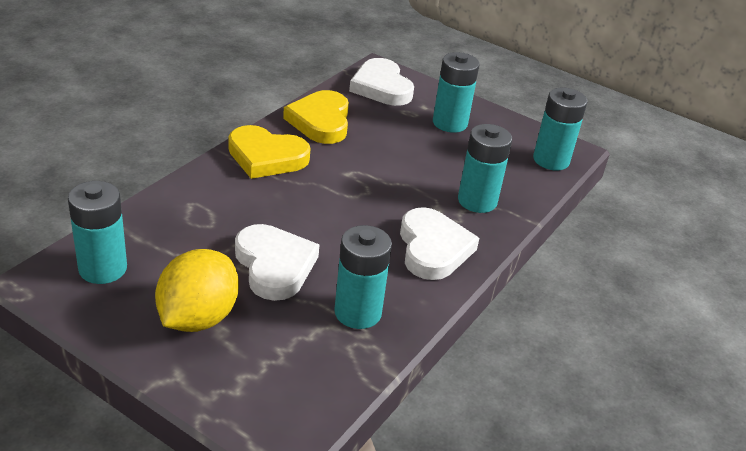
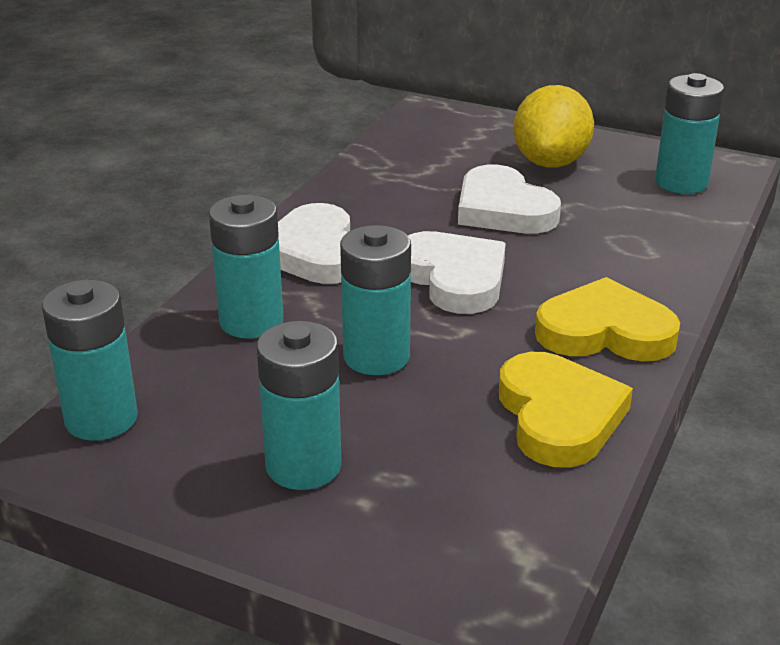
camera: 175 degrees right, 5 degrees down
turquoise battery [334,225,392,329] -> turquoise battery moved to [340,225,411,375]
white heart [349,58,414,106] -> white heart moved to [408,231,506,314]

